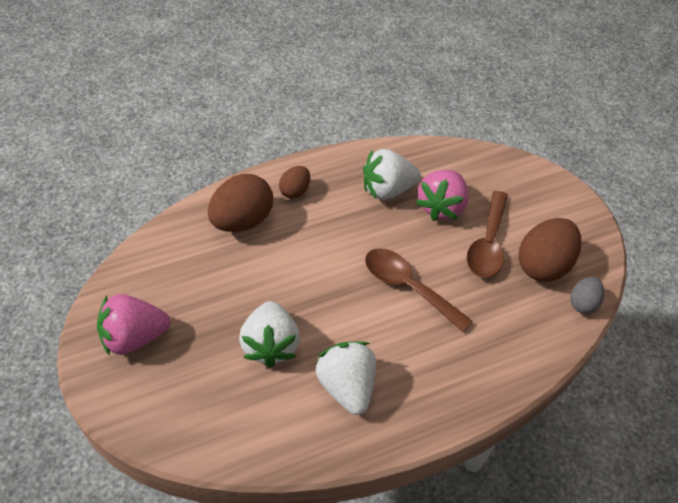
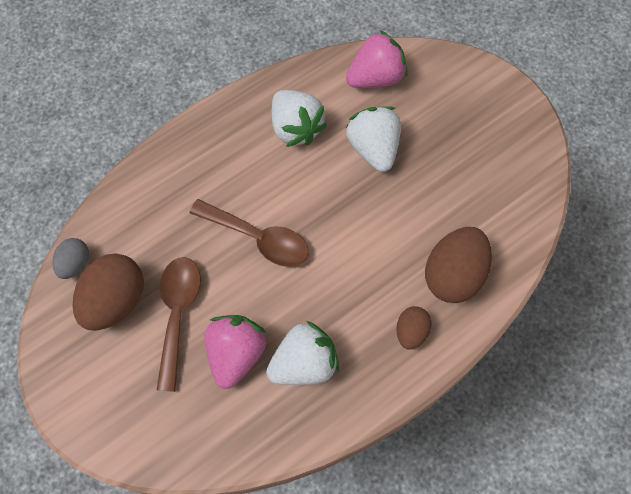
camera: 170 degrees right, 15 degrees up
pink strawberry [97,294,170,356] -> pink strawberry moved to [346,30,408,88]

